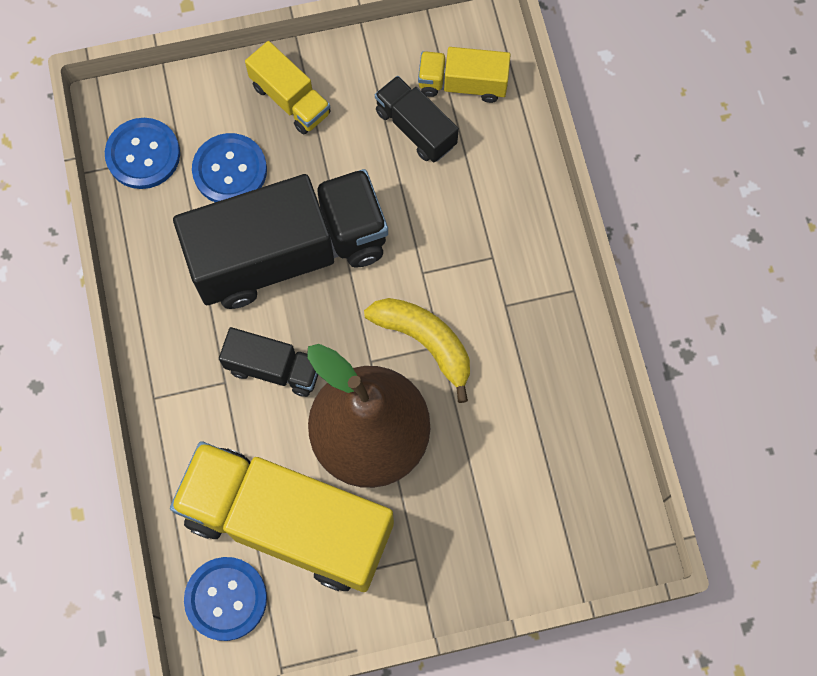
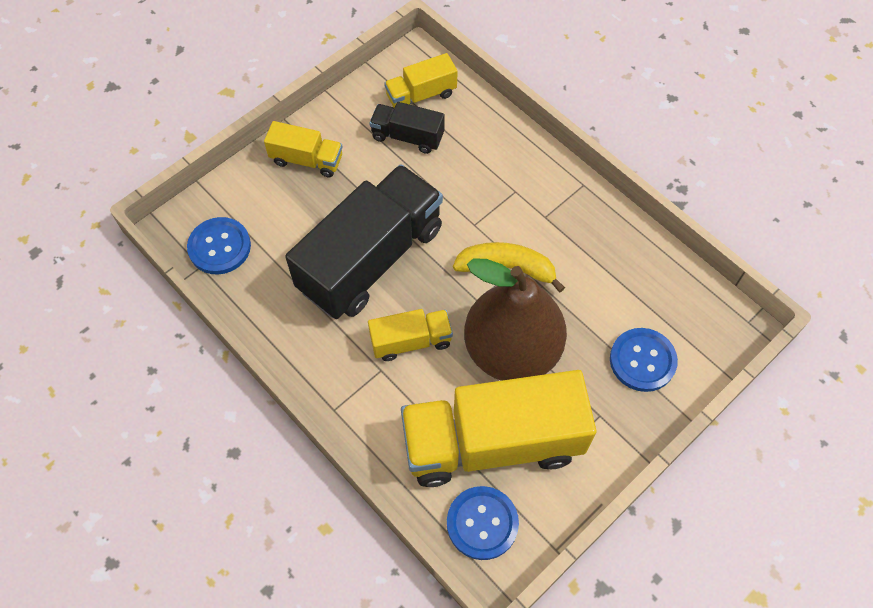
camera: 30 degrees left, 10 degrees down
blue button [192,133,267,202] -> blue button moved to [610,328,678,392]
black truck [219,327,318,397] -> yellow truck [368,309,453,361]

